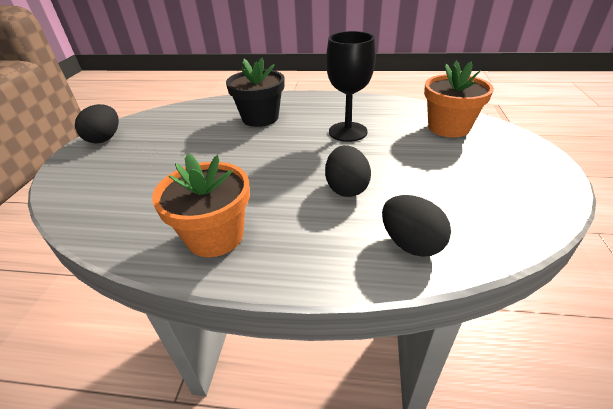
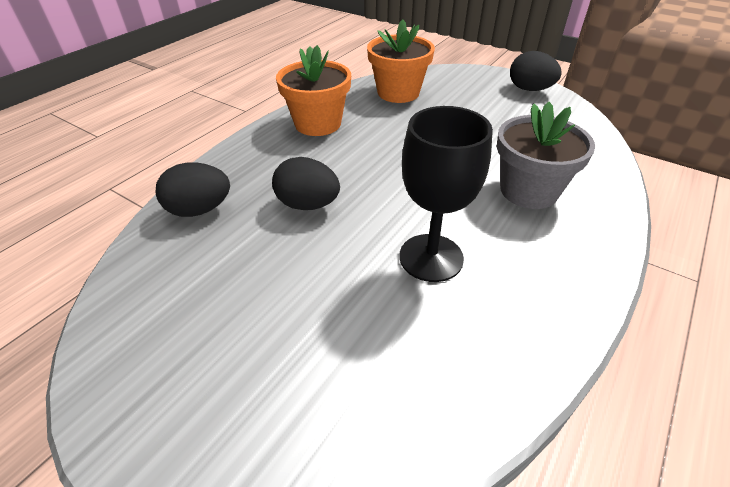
camera: 115 degrees right, 5 degrees up
black flower pot [226,58,285,127] -> grey flower pot [497,102,595,209]
orange flower pot [424,60,494,138] -> orange flower pot moved to [367,19,435,103]

